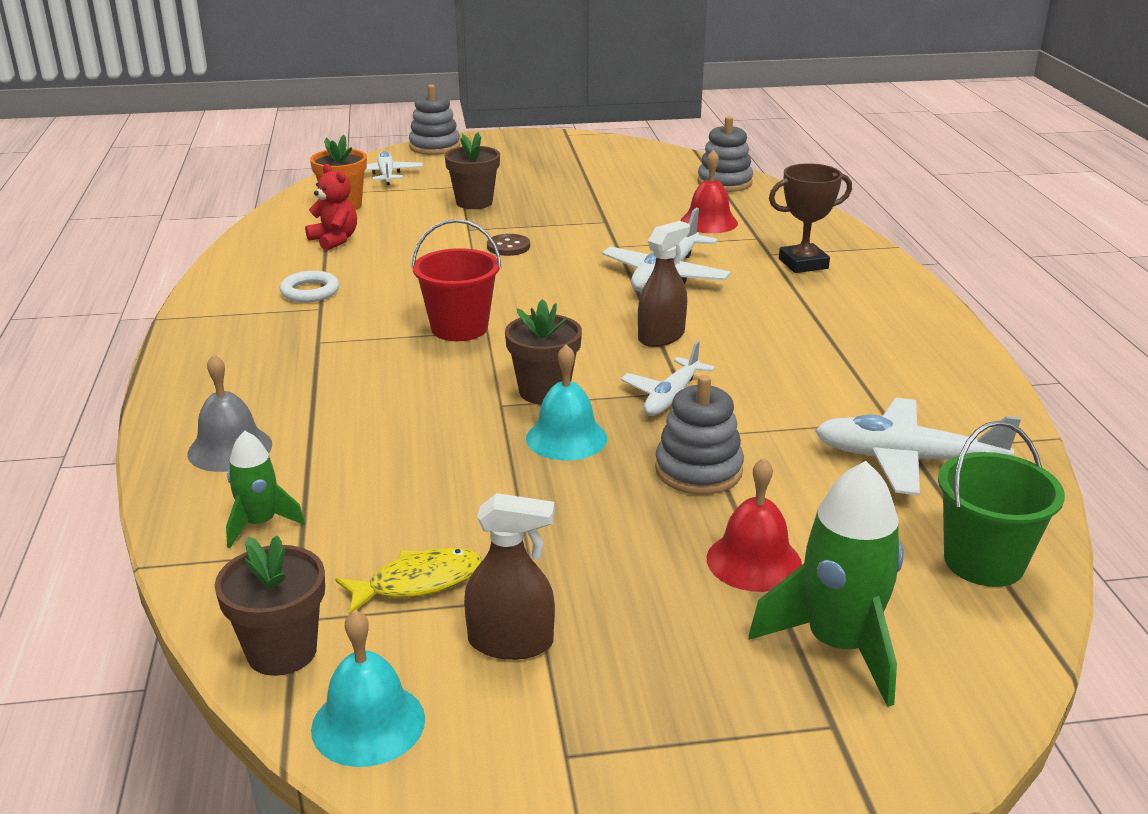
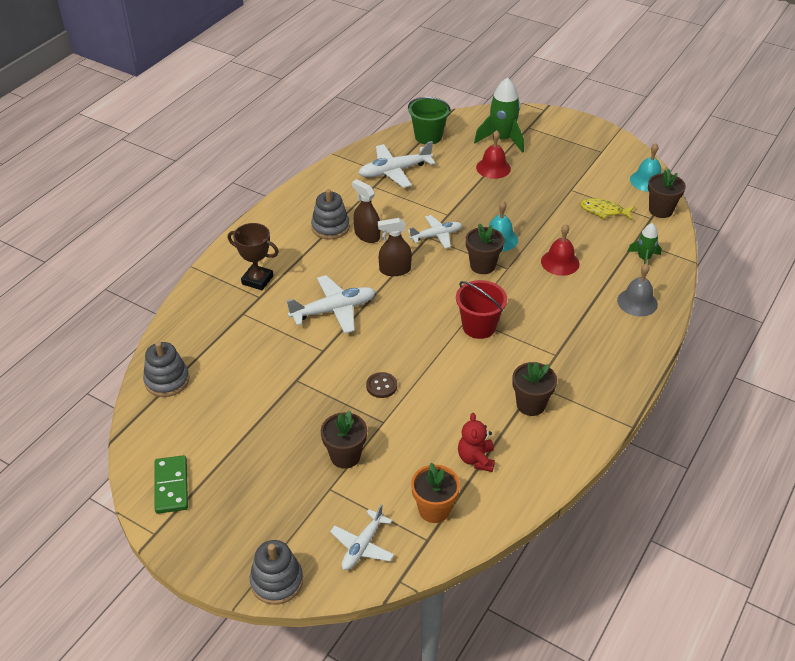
camera: 140 degrees left, 15 degrees up
white ring [280,271,339,303] -> brown flower pot [512,362,557,416]
brown spray bottle [464,493,555,660] -> brown spray bottle moved to [352,179,380,243]
grey stacking toy [655,375,744,495] -> grey stacking toy moved to [311,189,350,239]
red bell [680,150,738,233] -> red bell moved to [541,224,580,276]
white plane [815,398,1021,495] -> white plane turned 105 degrees clockwise [359,141,435,188]
none -> green domino [155,455,188,514]

